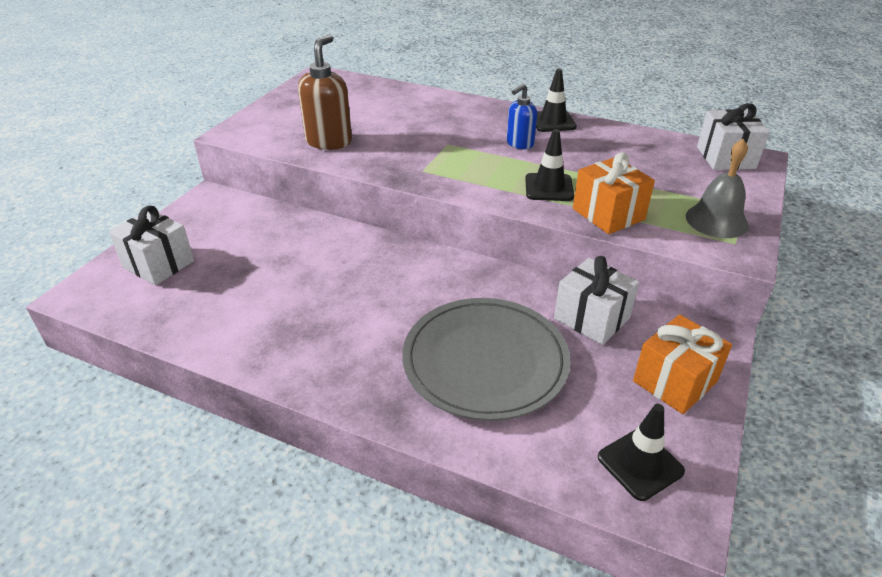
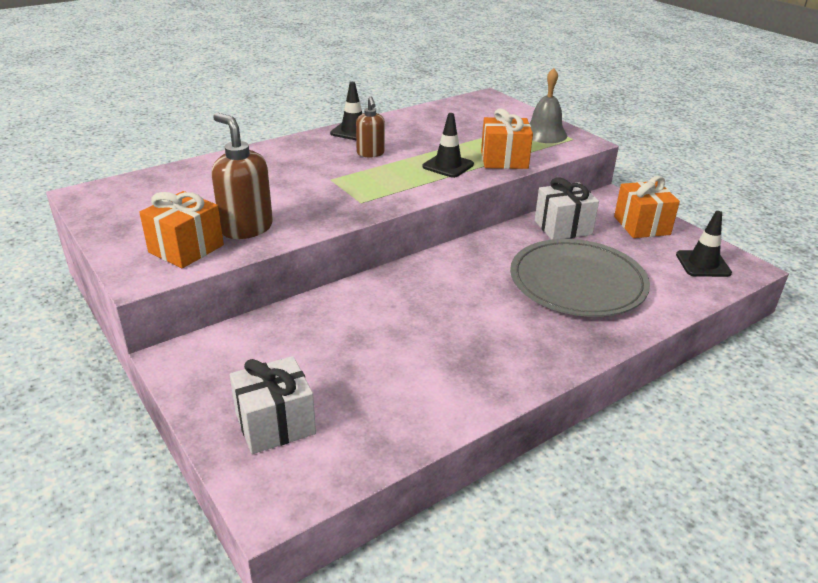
camera: 60 degrees left, 5 degrees down
blue soap dispenser [507,84,537,149] -> brown soap dispenser [356,97,385,157]
white gift [697,103,769,170] -> none
none -> orange gift [139,191,224,268]

